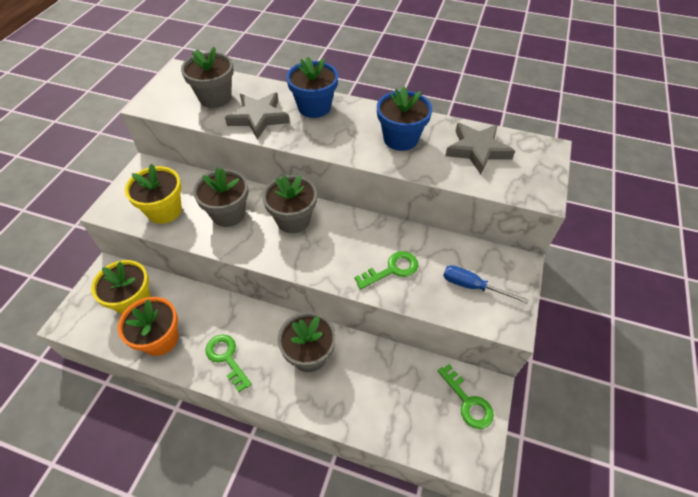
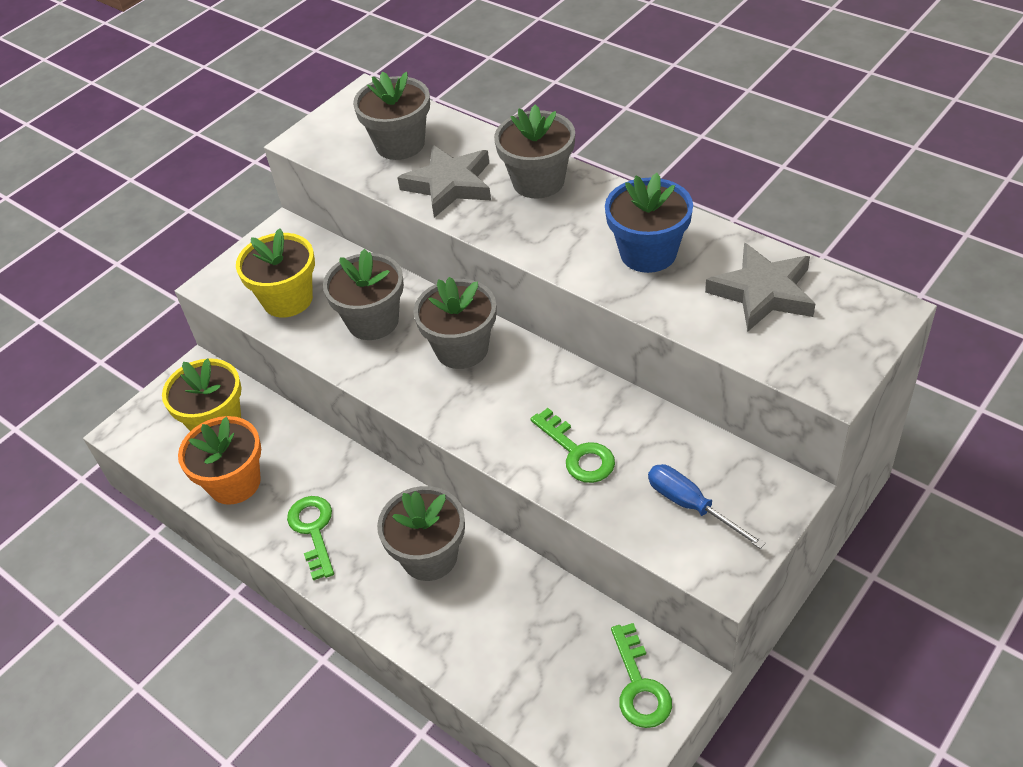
camera: 25 degrees right, 5 degrees down
blue flower pot [286,56,338,118] -> grey flower pot [494,105,575,199]
green key [354,251,418,289] -> green key turned 60 degrees clockwise [530,408,615,483]

